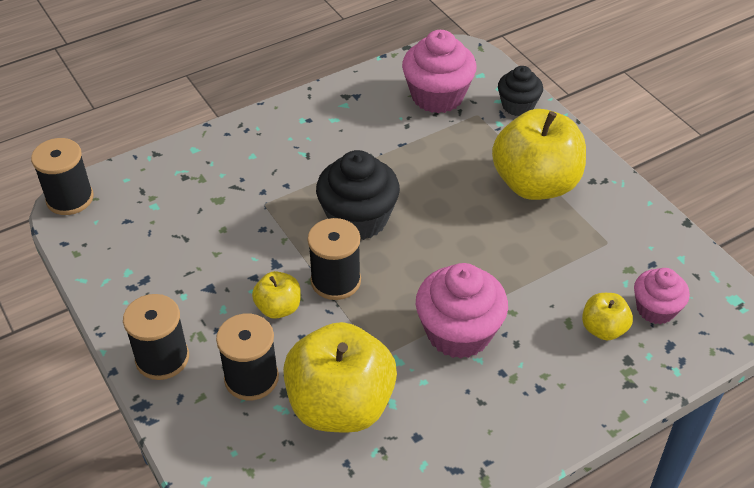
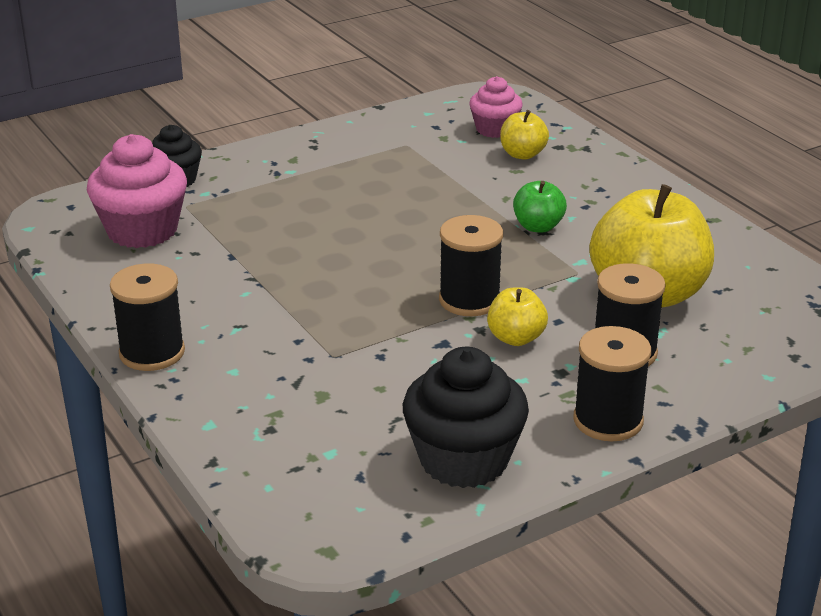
camera: 90 degrees left, 15 degrees down
black spool [31,138,94,215] -> black spool moved to [110,264,185,371]
black cupcake [316,150,400,240] -> black cupcake moved to [403,347,529,488]
pink cupcake [416,263,508,359] -> green apple [513,181,567,233]
yellow apple [492,109,586,200] -> none

